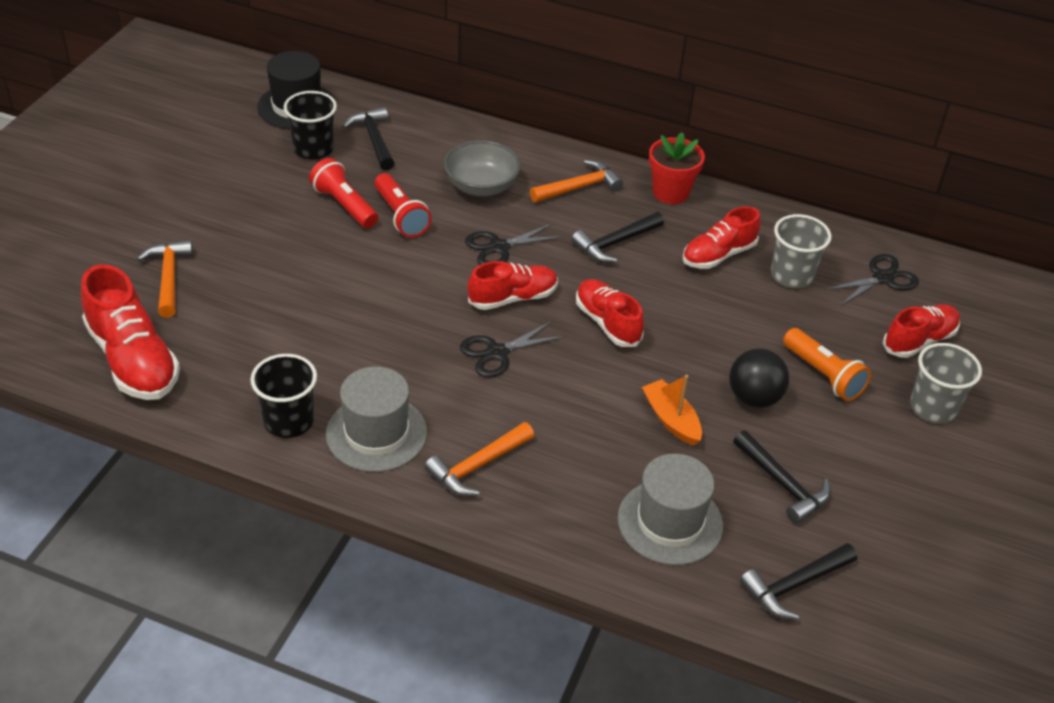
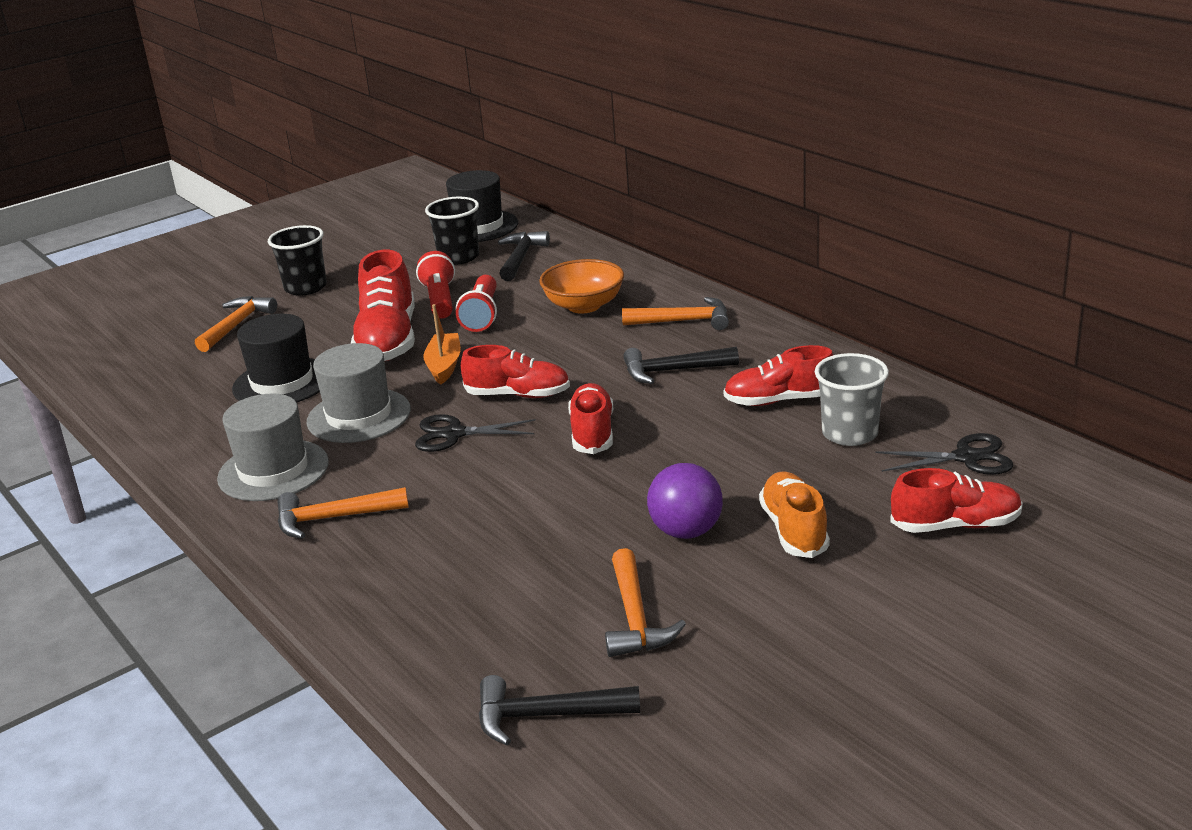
camera: 35 degrees right, 15 degrees down
red shoe [81,264,180,400] -> red shoe moved to [351,250,415,361]
black cup [250,354,317,438] -> black cup moved to [268,225,327,296]
grey bowl [444,140,521,196] -> orange bowl [539,259,624,313]
black scissors [465,223,564,265] -> none
grey hat [618,454,723,565] -> grey hat moved to [306,343,411,443]
orange boat [642,375,702,446] -> orange boat moved to [424,304,461,385]
red flower pot [649,132,705,204] -> none
black ball [729,348,789,408] -> purple ball [647,463,723,539]
black hammer [733,430,831,524] -> orange hammer [605,548,686,657]
orange flashlight [783,328,871,401] -> orange shoe [759,472,830,558]
grey cup [910,343,982,424] -> none
none -> black hat [232,314,320,403]

